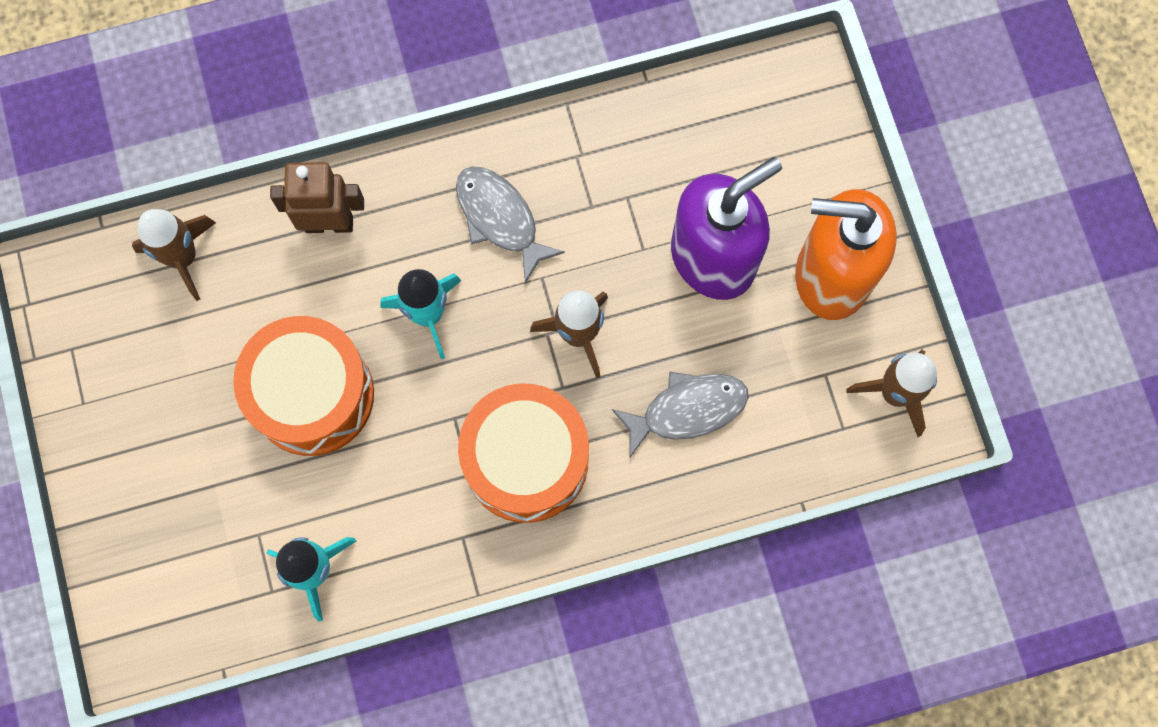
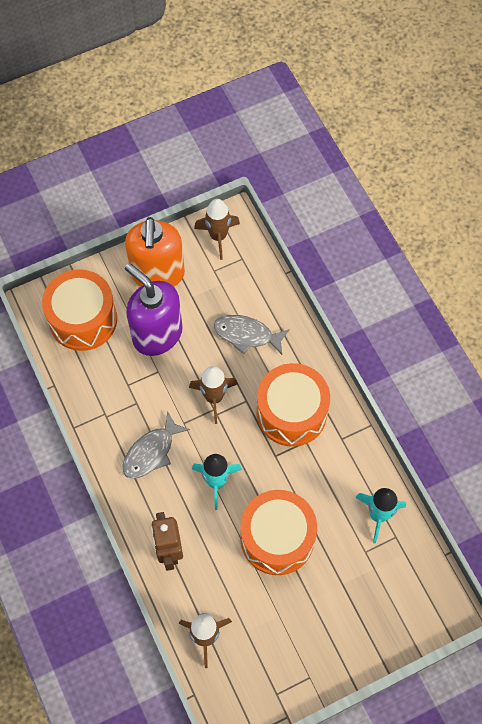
camera: 100 degrees left, 10 degrees down
grey fish [612,372,749,457] -> grey fish turned 45 degrees counterclockwise [214,315,290,355]
none -> orange drum [42,269,117,351]

